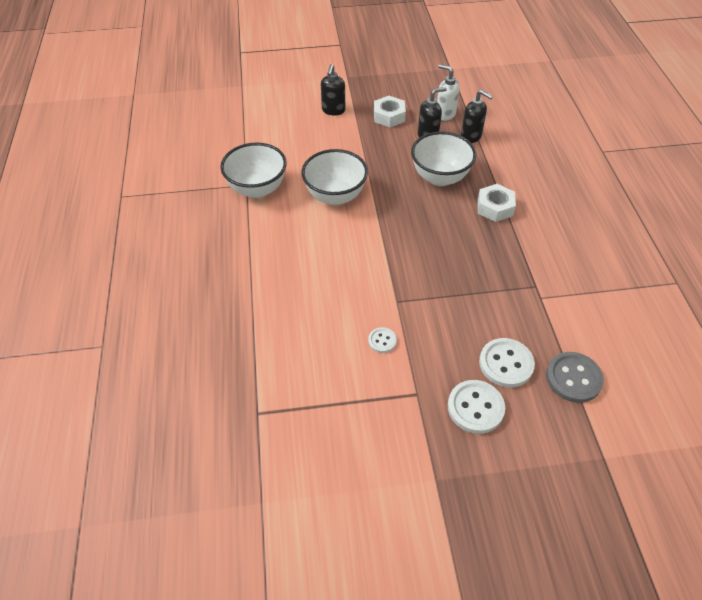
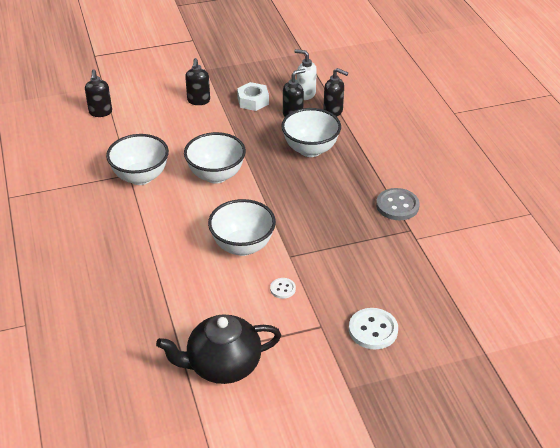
camera: 10 degrees left, 10 degrees down
white nut [478,184,516,222] -> none
white button [479,338,535,388] -> none
grey button [546,352,604,403] -> grey button moved to [376,188,420,220]
none -> black soap dispenser [85,69,112,117]
none -> black teapot [156,314,281,384]
none -> white bowl [208,199,276,256]

